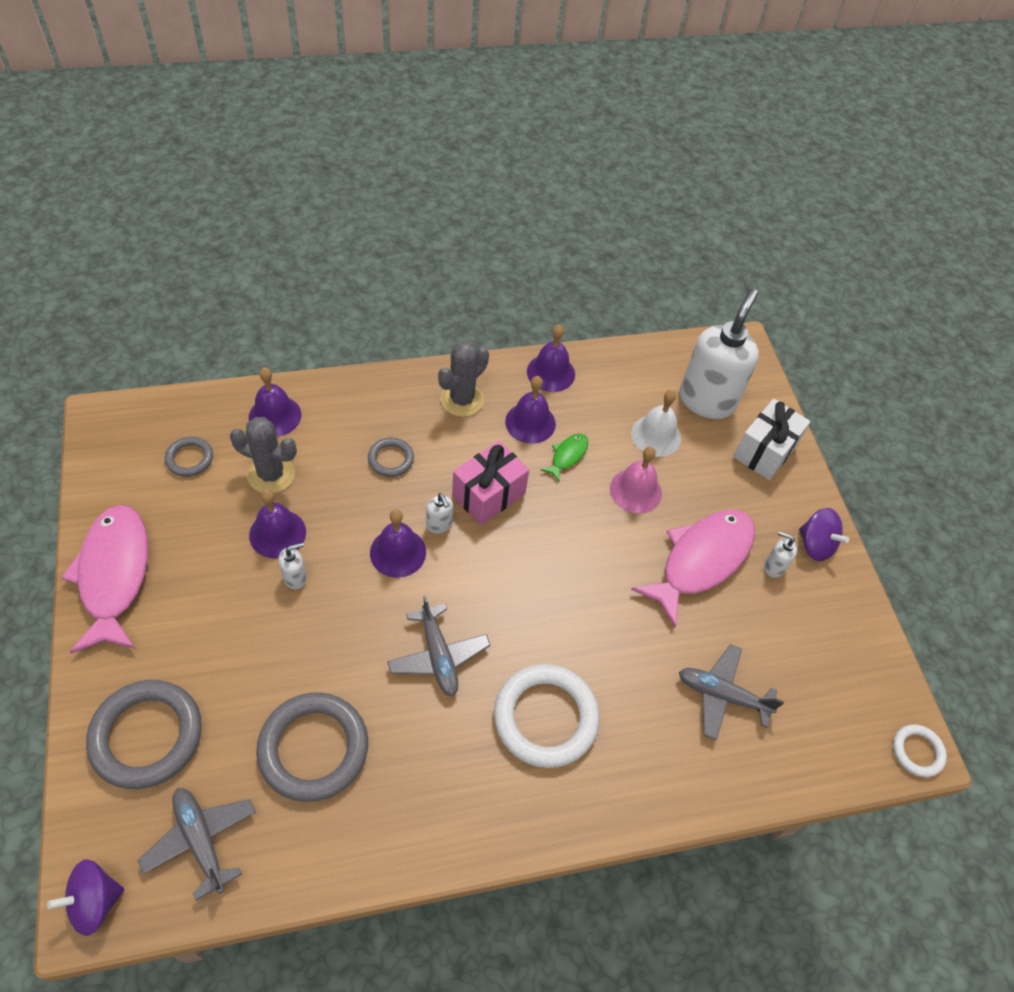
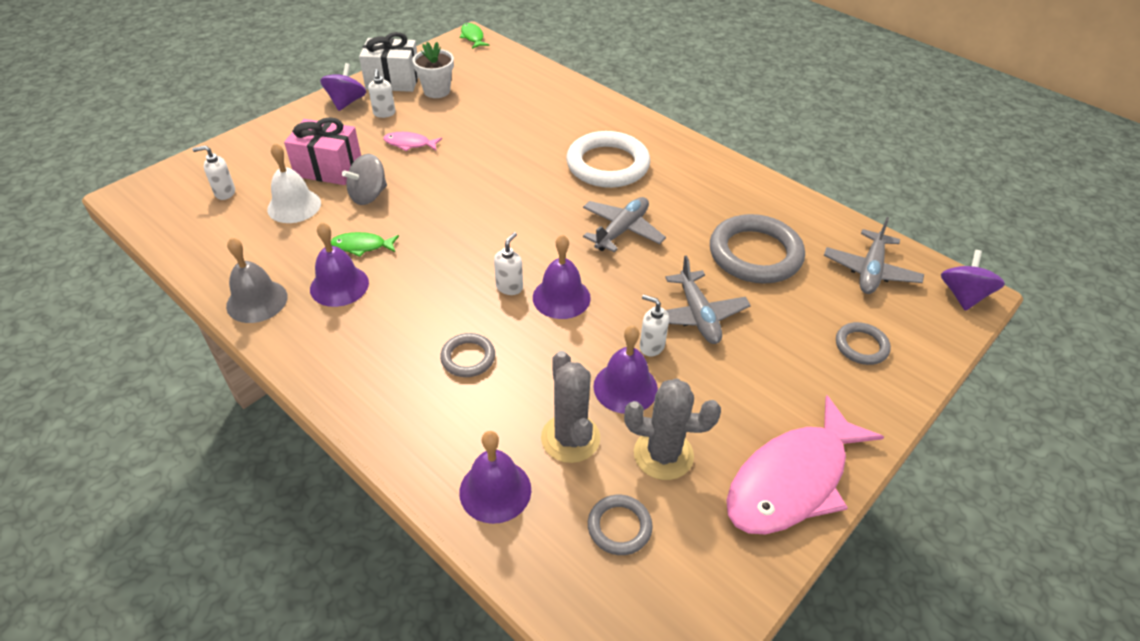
camera: 120 degrees left, 10 degrees down
purple spinning top [47,859,124,936] -> purple spinning top turned 105 degrees counterclockwise [941,250,1005,311]
grey ring [86,680,202,789] -> grey ring [836,322,891,365], size x0.51
grey cactus [438,341,489,417] -> grey cactus moved to [624,378,721,480]
pink gift [452,441,529,525] -> pink gift moved to [284,117,361,185]
purple bell [527,325,575,392] -> grey bell [226,237,288,323]
pink bell [610,447,662,513] -> grey spinning top [342,154,387,205]
pink fish [631,510,755,627] -> pink fish [383,132,442,151], size x0.44
grey plane [679,644,784,740] -> grey plane moved to [665,255,751,344]
white soap dispenser [680,289,759,419] -> white soap dispenser [192,146,235,200], size x0.41
white gift [733,399,811,480] -> white gift moved to [359,32,419,92]
white ring [893,724,947,777] -> green fish [460,23,489,49]
none -> white flower pot [413,42,454,98]

